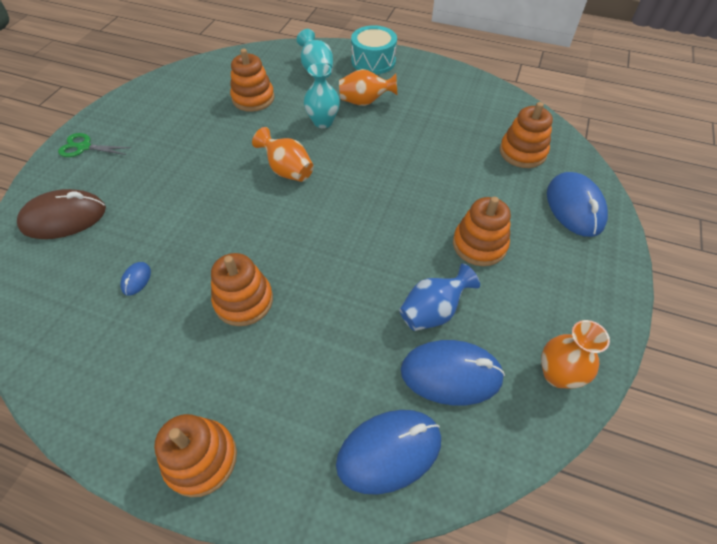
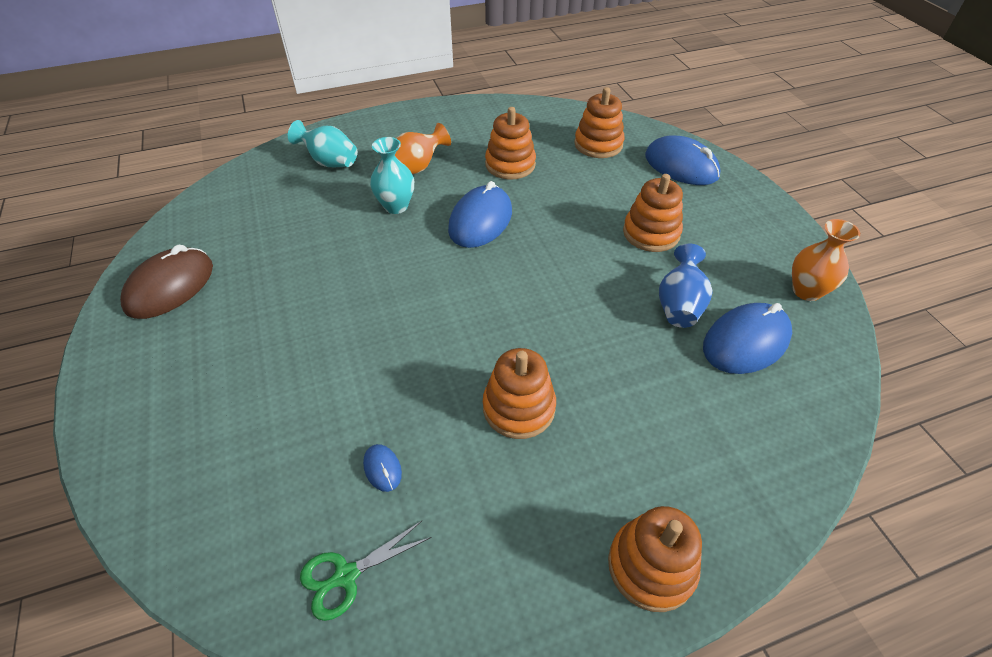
camera: 40 degrees left, 5 degrees down
brown mouse [17,189,106,239] -> brown mouse moved to [120,245,213,319]
green scissors [58,133,131,157] -> green scissors moved to [300,521,431,621]
orange stacking toy [230,49,274,112] -> orange stacking toy moved to [485,107,536,180]
orange vase [252,127,314,182] -> none
blue mouse [336,410,441,495] -> blue mouse moved to [448,181,512,248]
turquoise drum [351,25,397,74] -> none

